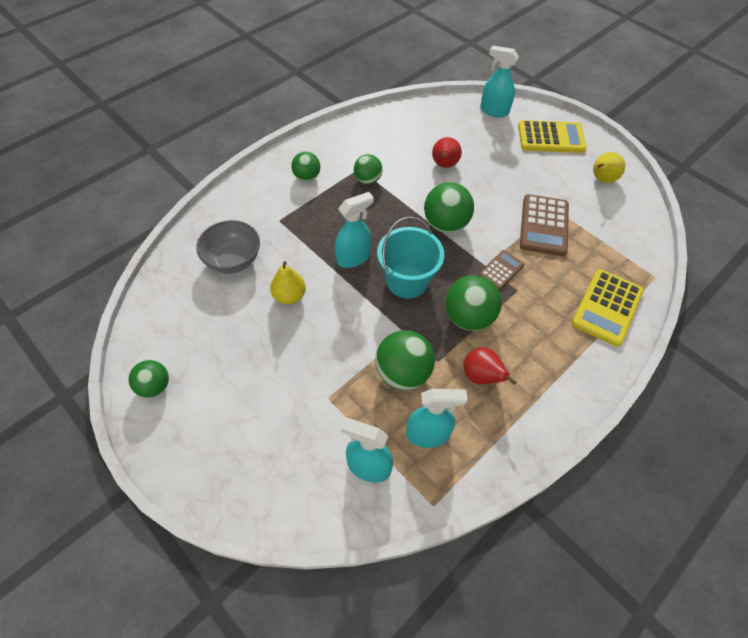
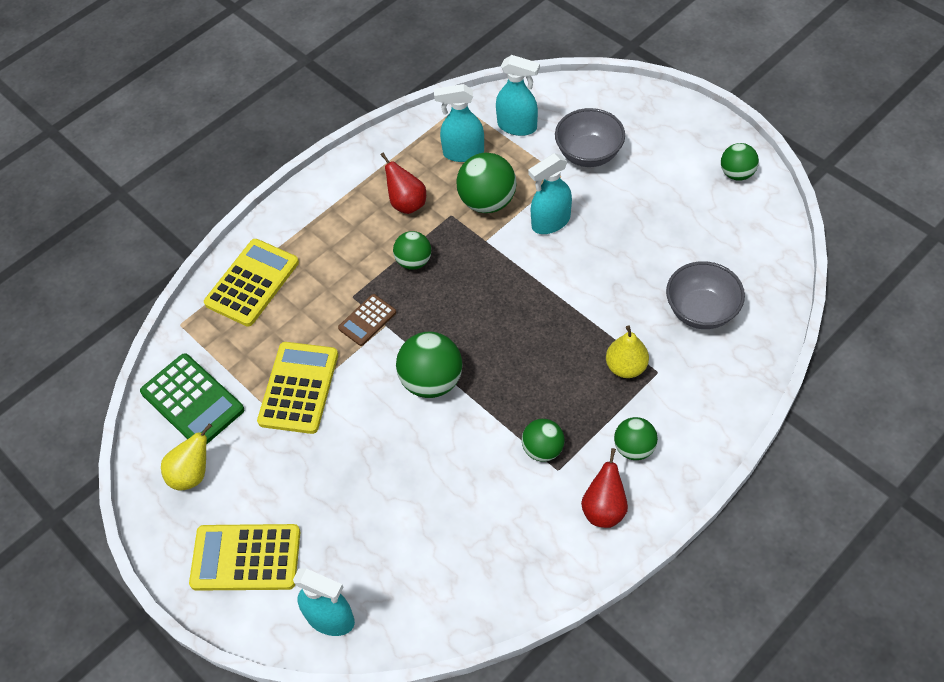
camera: 175 degrees left, 0 degrees up
yellow pear [270,261,306,305] -> yellow pear moved to [606,325,649,378]
turquoise spray bottle [335,192,374,268] -> turquoise spray bottle moved to [528,153,572,234]
turquoise bucket [377,216,444,299] -> none
red pear [432,137,462,168] -> red pear moved to [581,448,628,528]
green ball [445,275,502,331] -> green ball [393,231,431,270], size x0.62
brown calculator [520,194,569,256] -> yellow calculator [257,342,338,434]
none -> green calculator [140,353,244,445]
none -> grey bowl [555,108,625,167]

